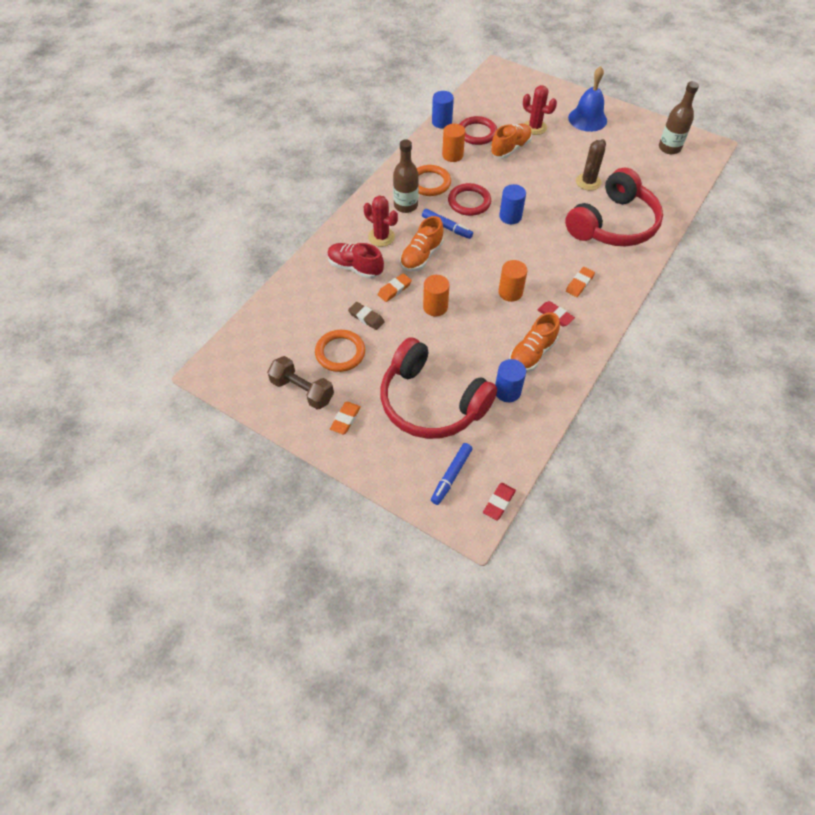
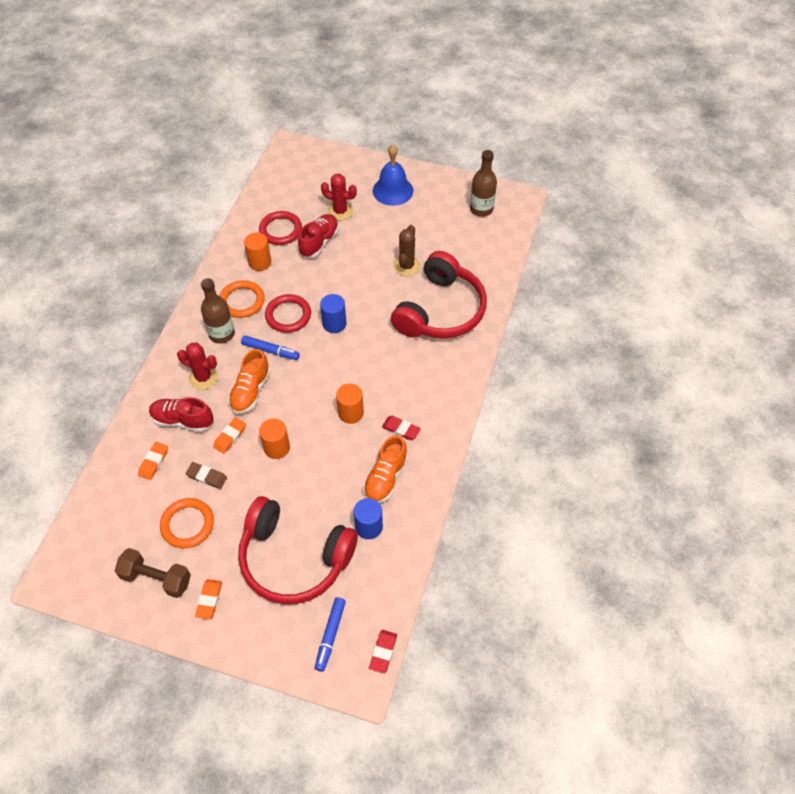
camera: 15 degrees left, 0 degrees up
blue cylinder [432,91,454,128] -> none
orange shoe [491,124,532,159] -> red shoe [298,214,339,258]
orange eraser [566,267,595,297] -> orange eraser moved to [138,442,168,480]

